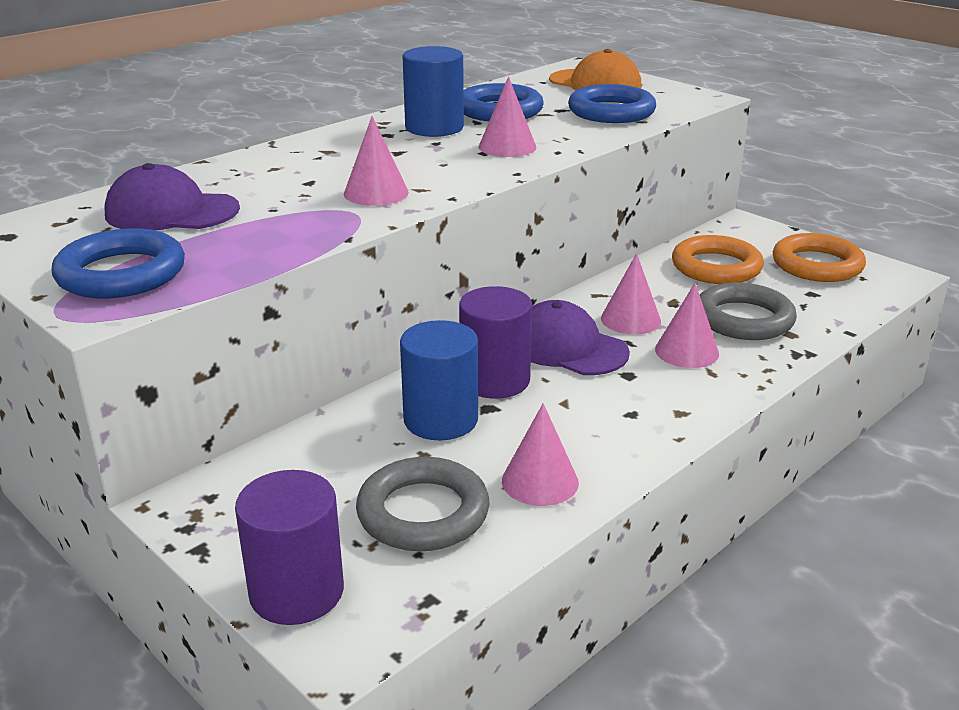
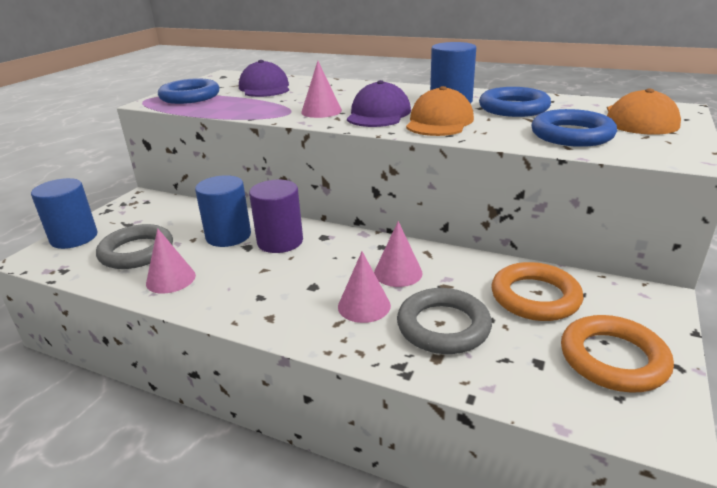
camera: 70 degrees right, 0 degrees up
purple cylinder [235,470,344,625] -> blue cylinder [31,178,98,249]
pink cone [479,77,536,157] -> orange cap [406,86,474,136]
purple cap [531,300,630,375] -> purple cap moved to [347,80,411,127]

